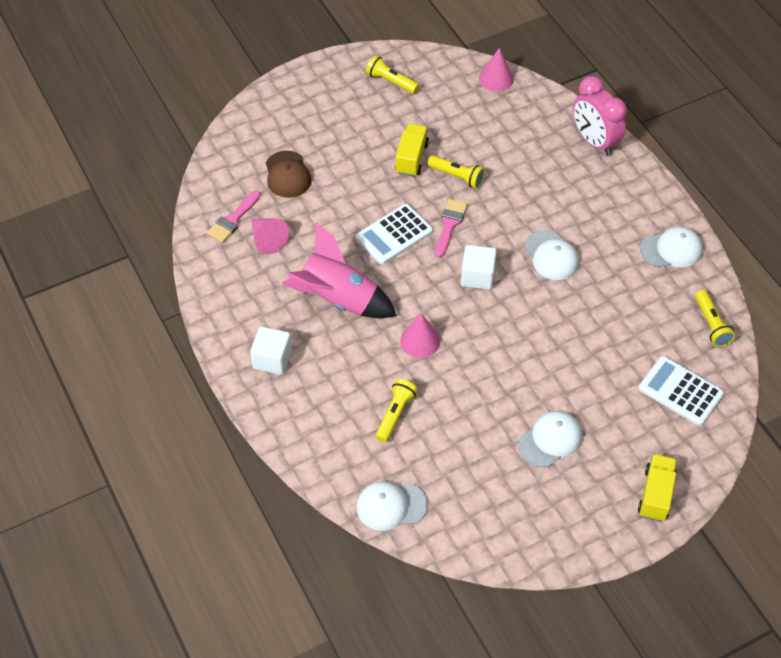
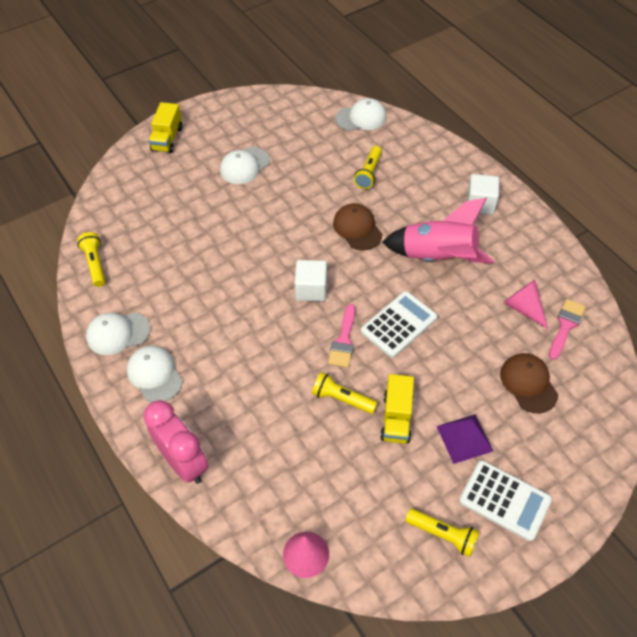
camera: 175 degrees right, 0 degrees up
pink cone [400,313,440,358] -> brown cap [333,203,382,250]
white cap [525,230,579,280] -> white cap moved to [127,346,183,403]
white calculator [639,356,724,426] -> white calculator moved to [459,460,552,541]
none -> purple pyramid [436,414,493,464]

